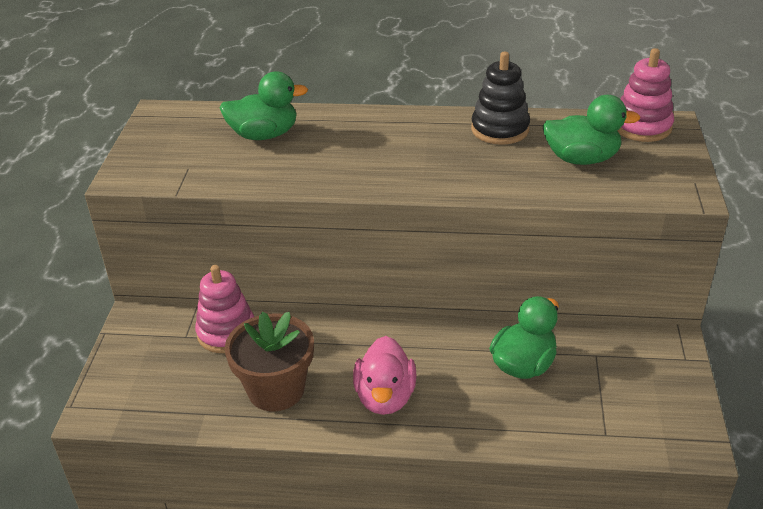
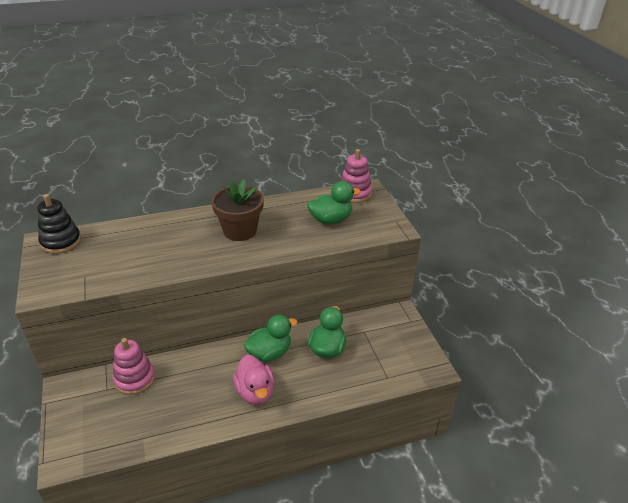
camera: 25 degrees left, 0 degrees up
green duck [219,71,308,140] -> green duck moved to [244,315,298,362]
brown flower pot [225,312,314,411] -> brown flower pot moved to [211,180,264,241]
black stacking toy [471,52,530,145] -> black stacking toy moved to [37,194,81,254]

